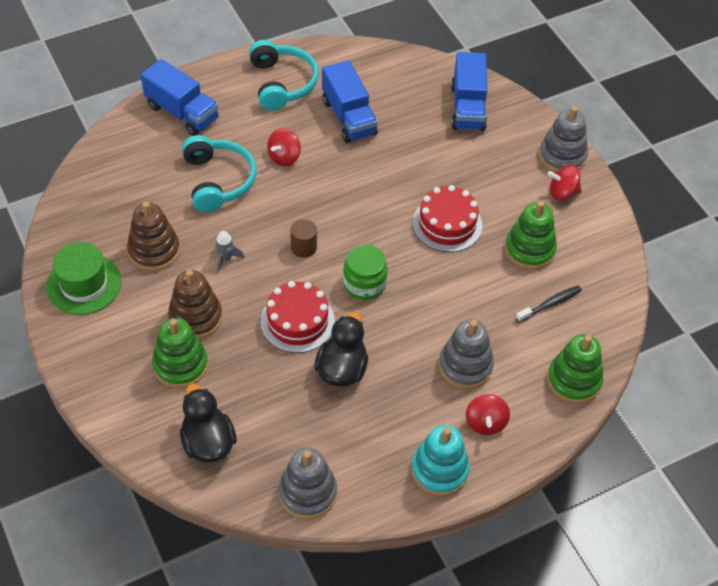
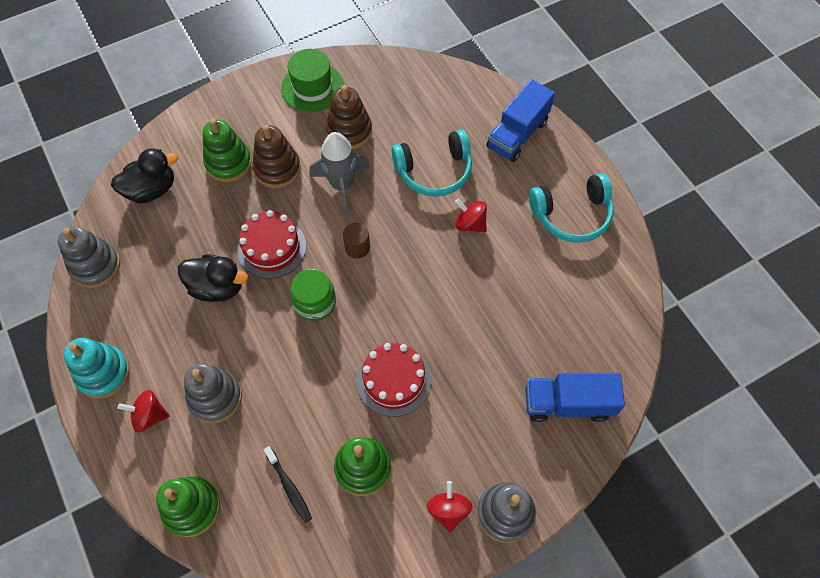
camera: 90 degrees right, 10 degrees up
grey rocket [215,231,244,273] -> grey rocket [309,132,370,216], size x2.06
blue truck [322,60,378,143] -> none

